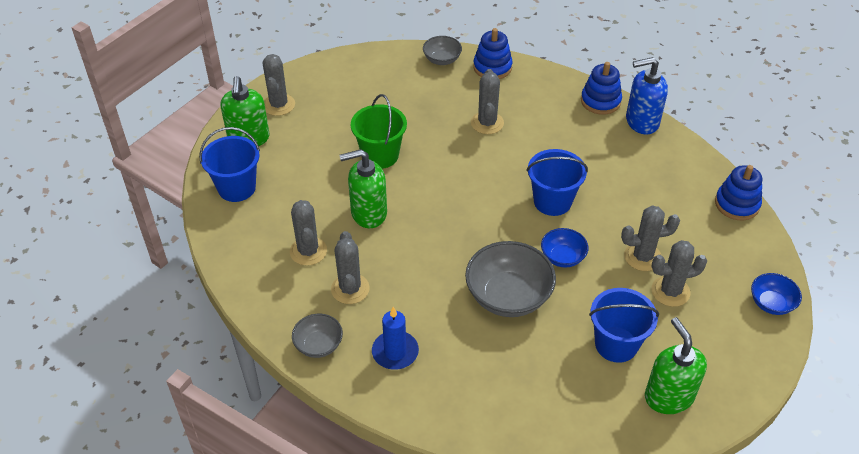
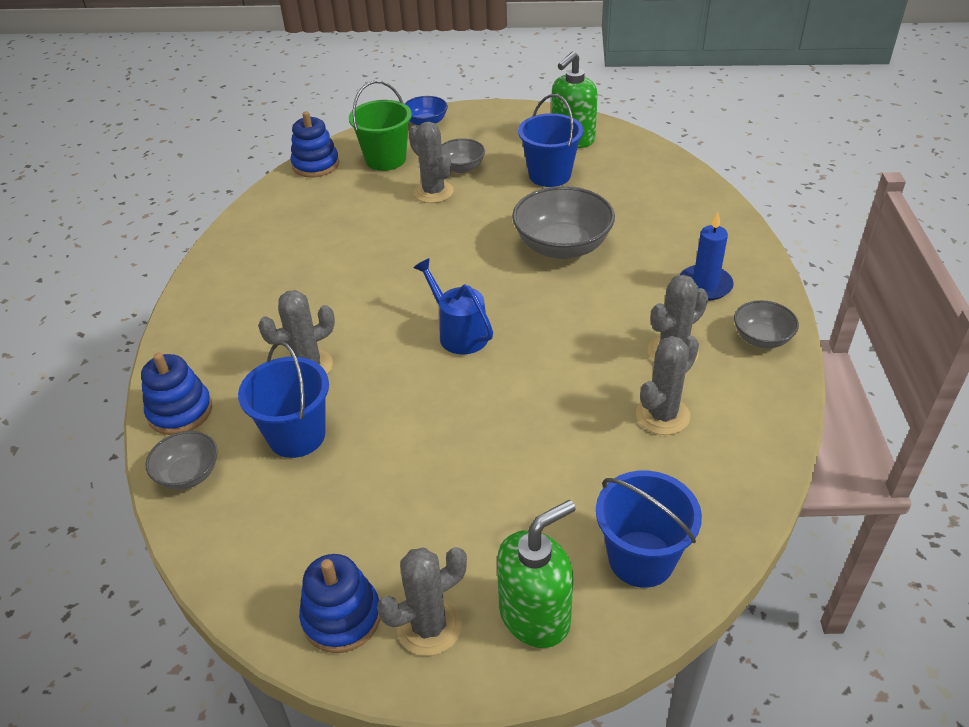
camera: 120 degrees left, 5 degrees down
green soap dispenser [339,149,387,228] -> none
green bucket [351,94,407,169] -> green bucket moved to [349,81,412,171]
blue bucket [526,149,588,216] -> blue bucket moved to [238,341,329,458]
blue bowl [541,228,589,268] -> none
blue stacking toy [581,62,622,115] -> blue stacking toy moved to [299,554,381,653]
blue soap dispenser [626,57,668,134] -> none
grey cactus [651,240,707,307] -> grey bowl [441,138,485,173]
none -> blue watering can [413,258,493,355]

